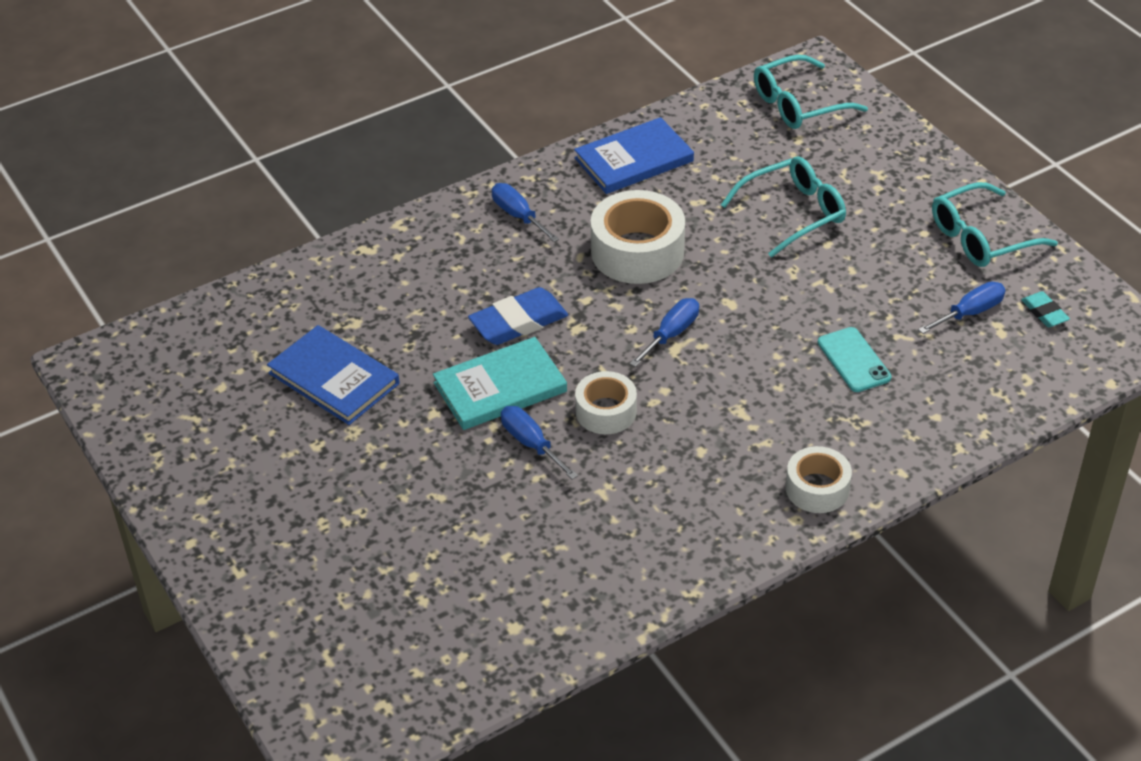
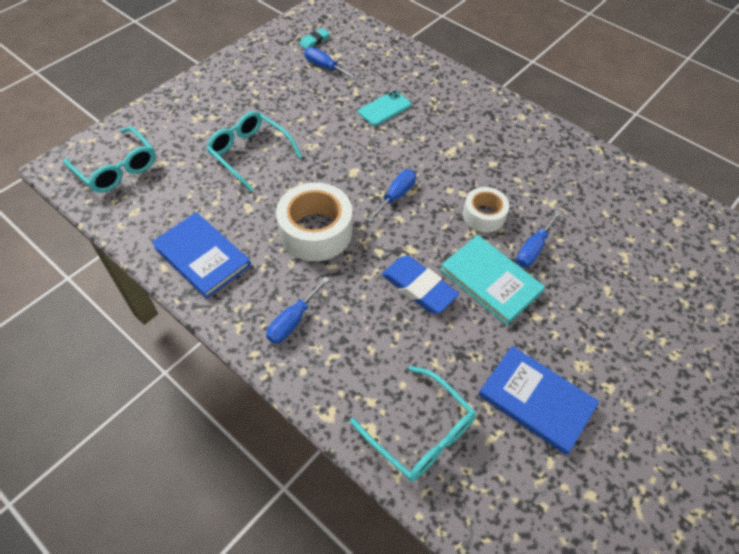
camera: 110 degrees left, 10 degrees up
blue book [267,325,400,425] -> blue book turned 75 degrees counterclockwise [478,346,599,455]
blue screwdriver [629,298,699,367] -> blue screwdriver turned 105 degrees clockwise [367,170,416,222]
white tape [786,446,852,513] -> none
turquoise glasses [932,182,1058,267] -> turquoise glasses moved to [350,366,476,481]

